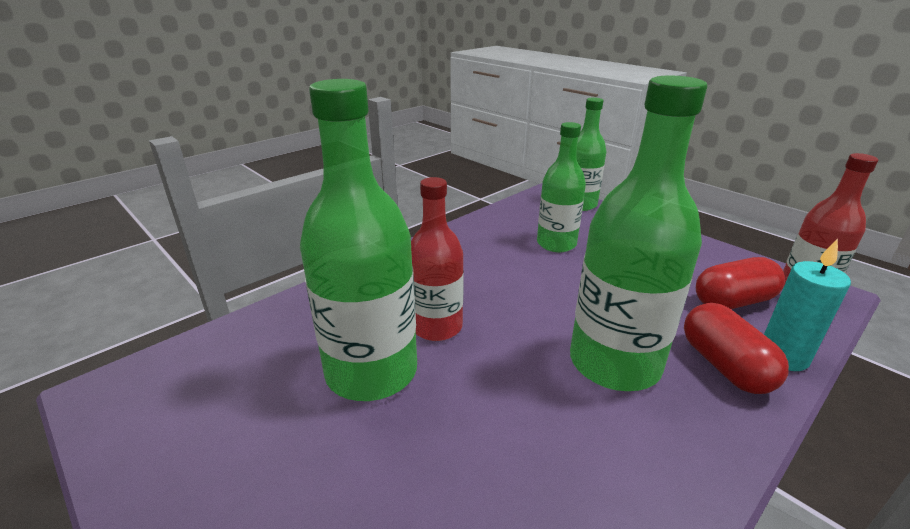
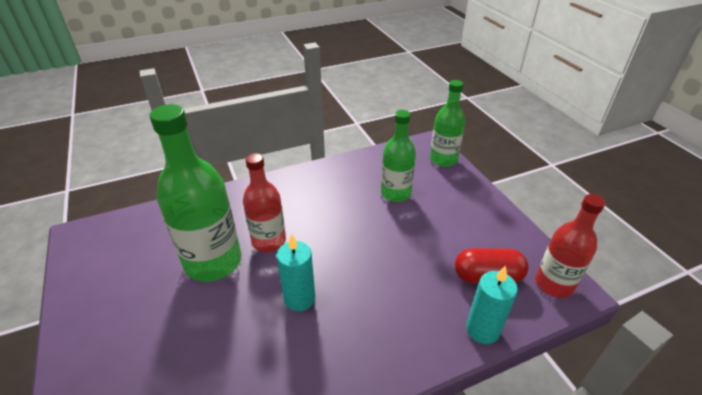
camera: 20 degrees right, 10 degrees up
green bottle [570,76,707,391] -> none
red capsule [684,303,789,394] -> none
none -> turquoise candle [277,234,315,311]

